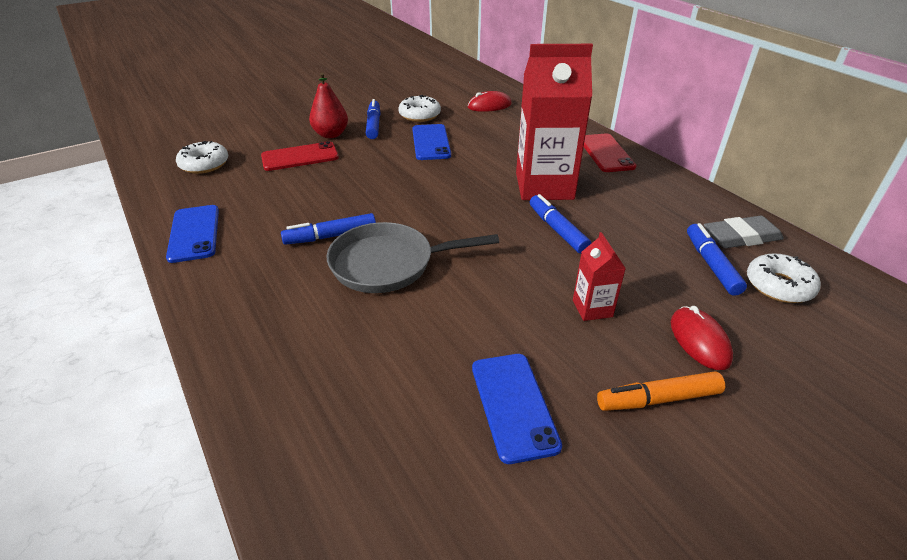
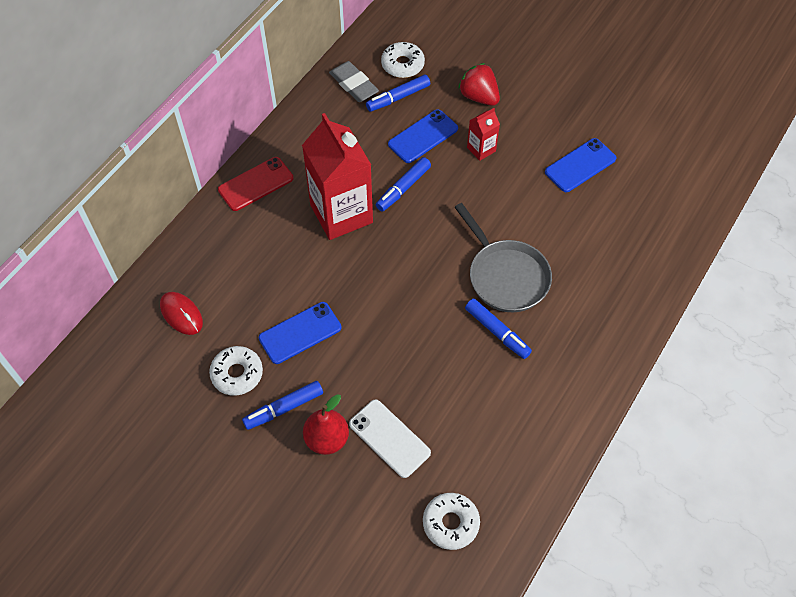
camera: 115 degrees left, 20 degrees up
blue phone [166,205,219,263] -> blue phone moved to [388,109,458,163]
red phone [261,141,339,171] -> white phone [349,399,431,478]
orange marker [597,371,725,411] -> none
red mouse [671,306,733,370] -> red strawberry [458,63,500,106]

